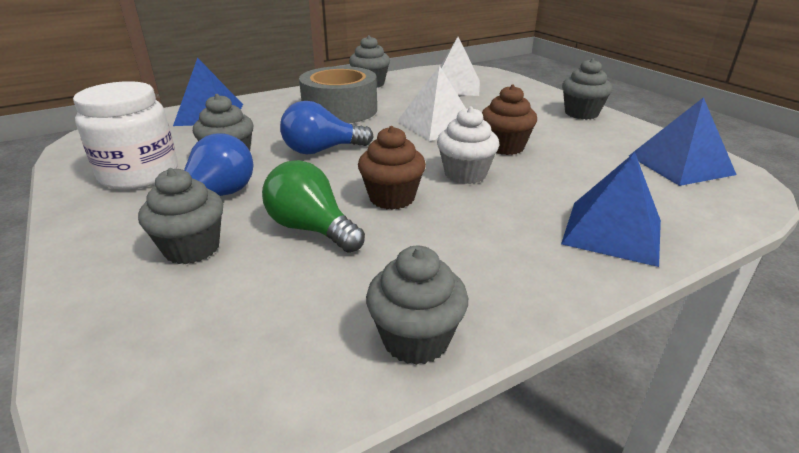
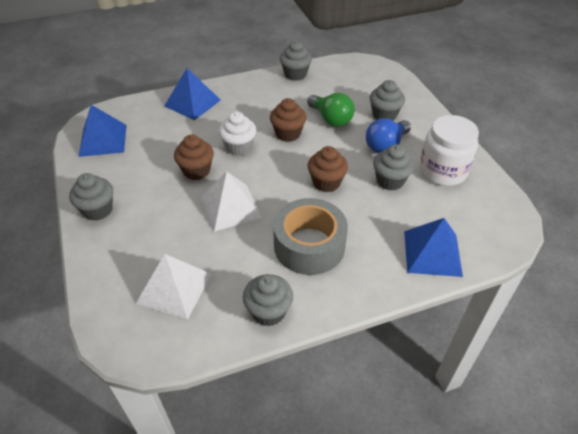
camera: 170 degrees left, 15 degrees up
blue light bulb [280,101,374,155] -> brown cupcake [308,146,348,192]

